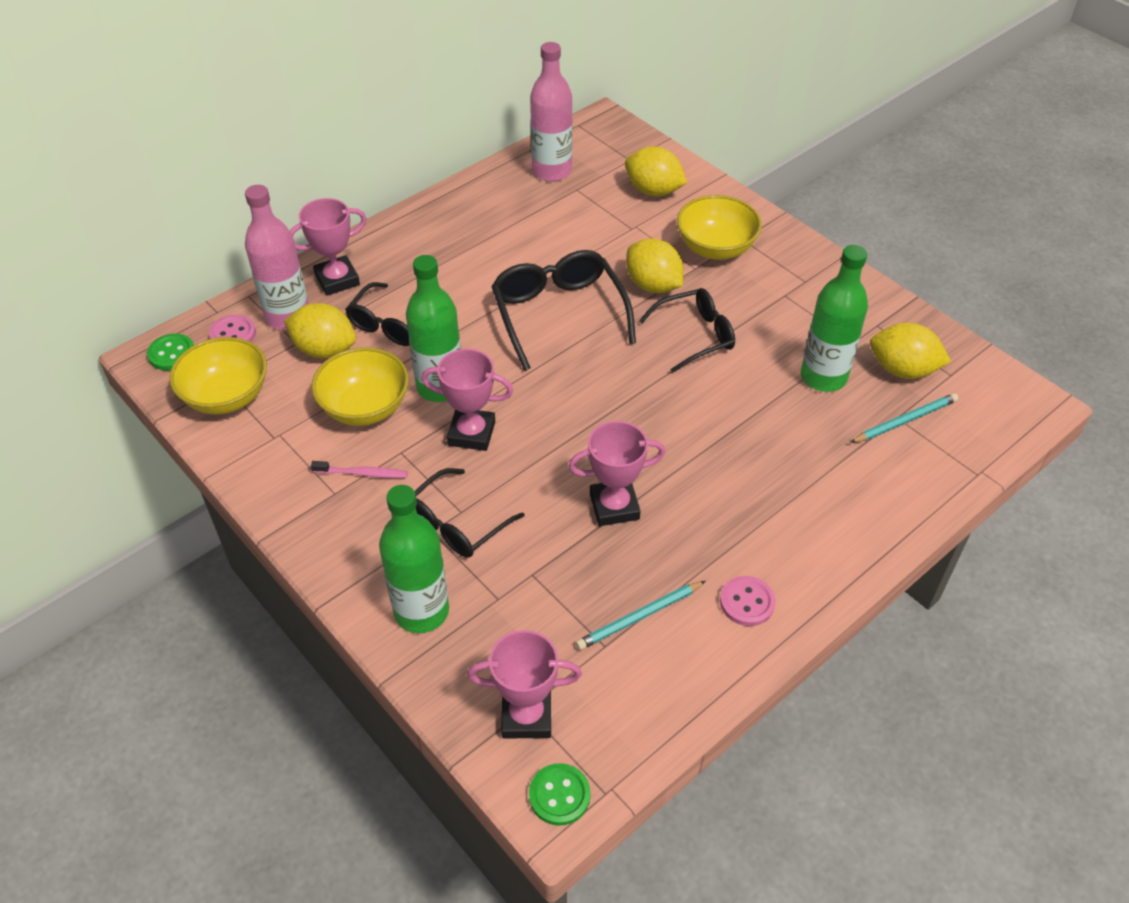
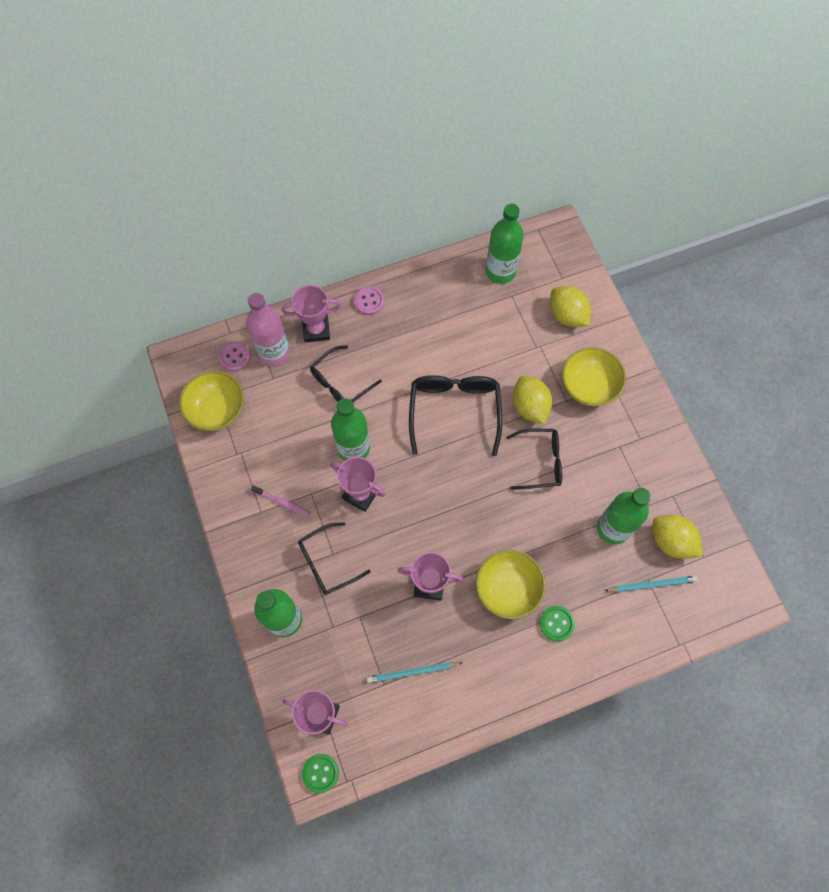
camera: 20 degrees right, 20 degrees up
green button [147,334,194,370] -> green button moved to [540,606,575,641]
yellow lemon [284,303,356,358] -> none
yellow bowl [311,347,409,426] -> yellow bowl moved to [476,550,545,619]
pink bottle [530,42,572,181] -> green bottle [486,204,524,284]
pink button [720,576,776,626] -> pink button moved to [354,286,384,315]

